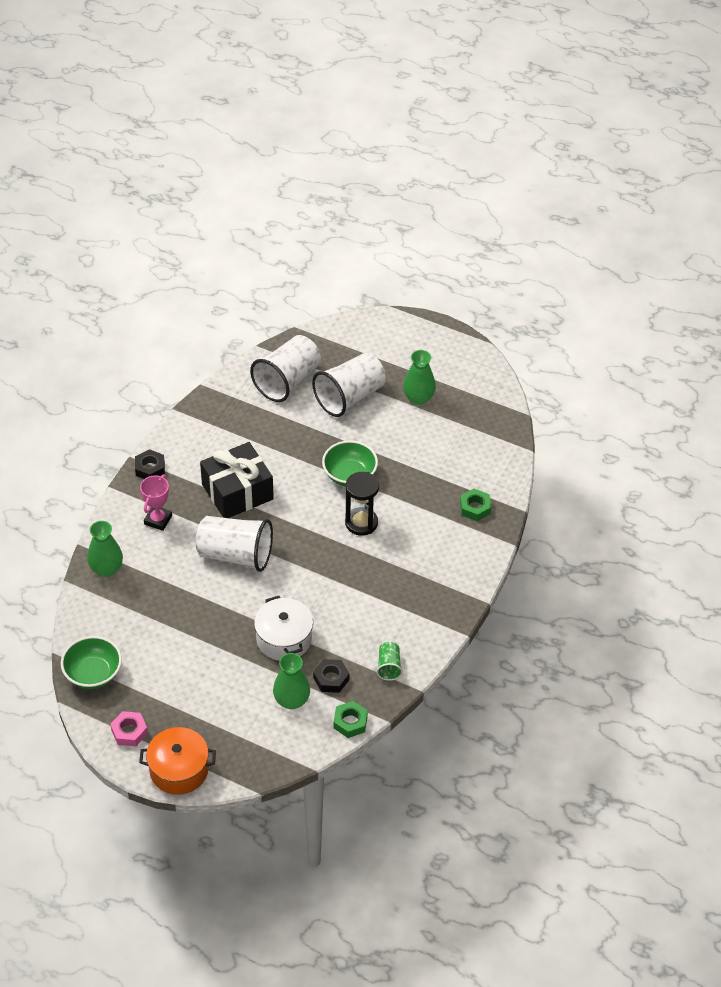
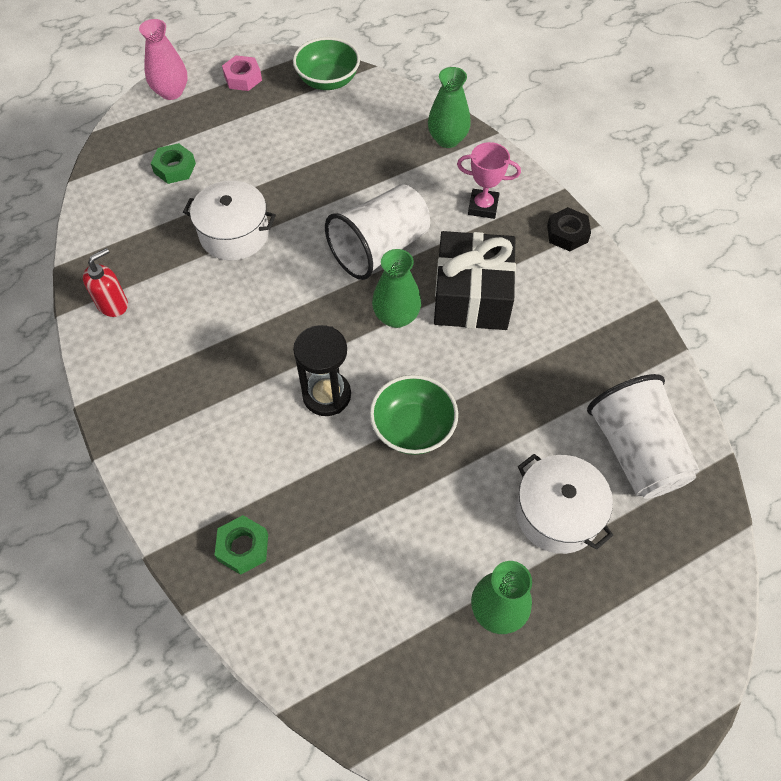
camera: 125 degrees right, 10 degrees up
orange pot [139,727,216,795] -> pink vase [139,19,187,100]
pink trophy [140,475,172,531] -> pink trophy turned 45 degrees counterclockwise [457,142,521,219]
green vase [273,653,310,709] -> green vase moved to [372,249,421,328]
white cup [312,353,386,417] -> white pot [516,454,613,554]
black nut [313,659,349,693] -> none
green nut [333,701,368,738] -> green nut moved to [151,143,196,184]
green cup [376,642,403,681] -> red soap dispenser [83,248,128,317]

